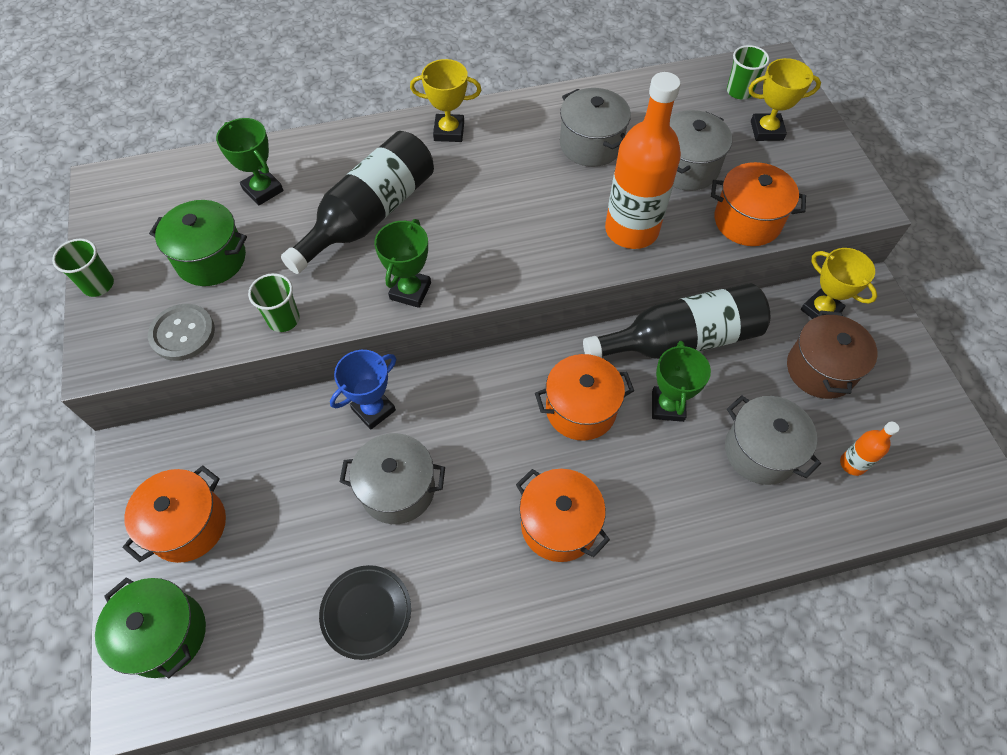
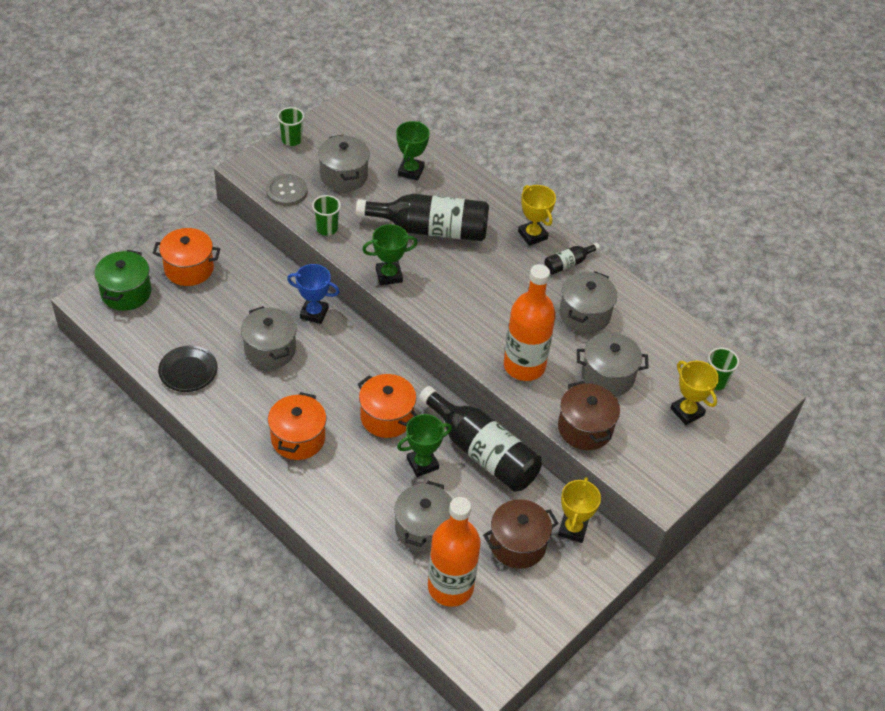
camera: 55 degrees right, 10 degrees down
green pot [149,200,247,286] -> grey pot [318,135,370,192]
orange pot [711,162,806,246] -> brown pot [558,381,620,450]
orange bottle [840,422,899,476] -> orange bottle [428,497,481,607], size x2.21
none -> black bottle [544,243,600,274]

